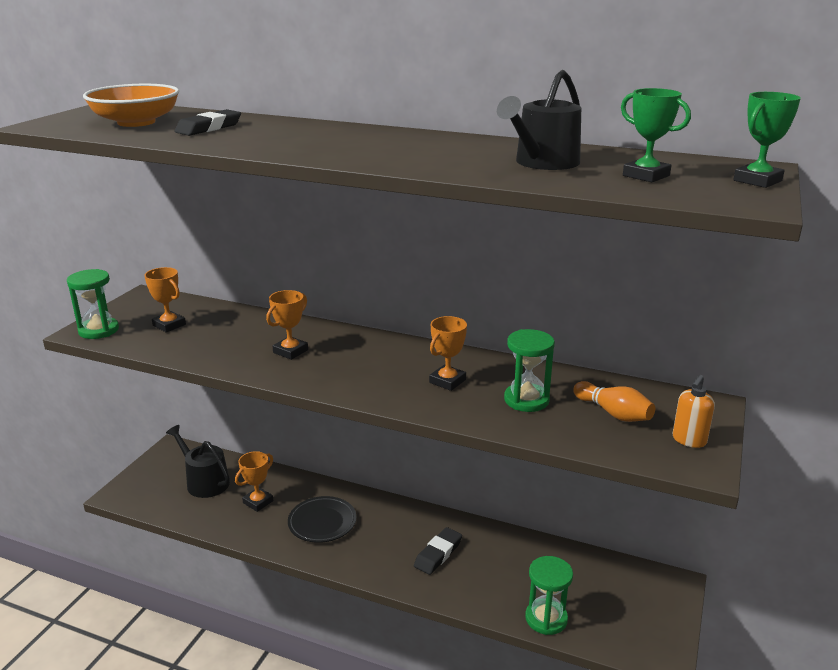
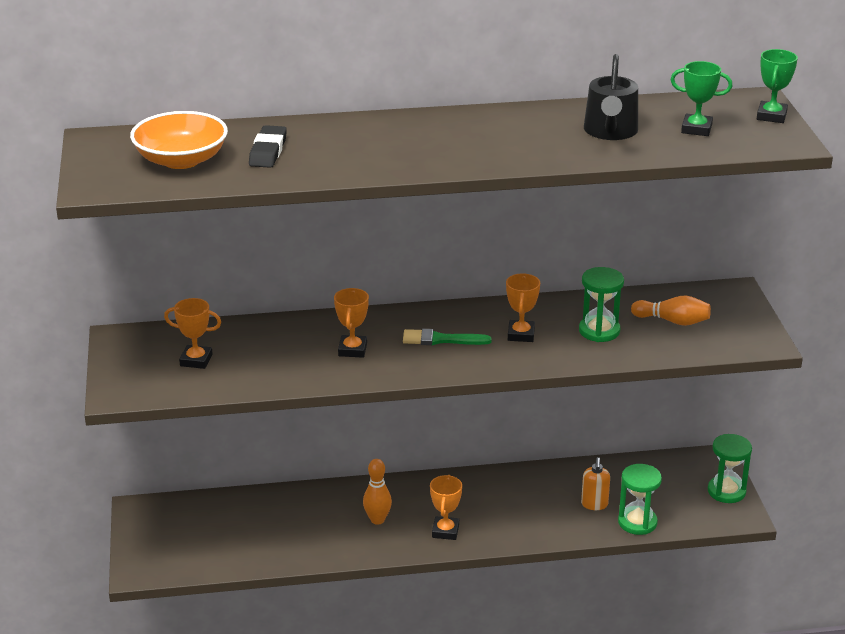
camera: 30 degrees left, 5 degrees up
green hourglass [67,269,119,339] -> green hourglass moved to [708,434,752,503]
black watering can [166,425,230,498] -> none
orange trophy [235,451,273,512] -> orange trophy moved to [430,475,462,540]
black plate [288,496,357,543] -> orange bowling pin [363,459,392,525]
black eraser [414,527,462,575] -> none
orange soap dispenser [673,375,715,448] -> orange soap dispenser moved to [581,457,610,510]
none -> green brush [403,329,492,345]

